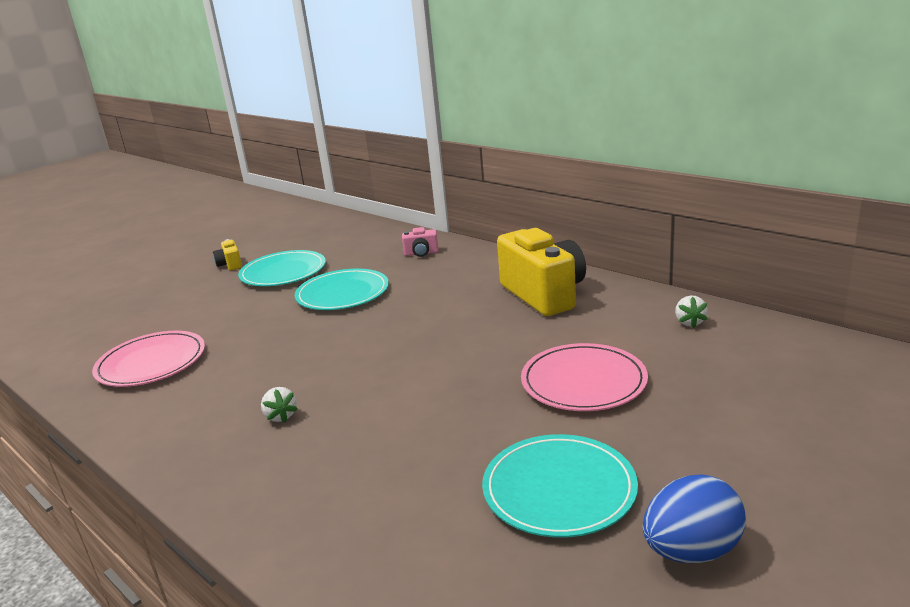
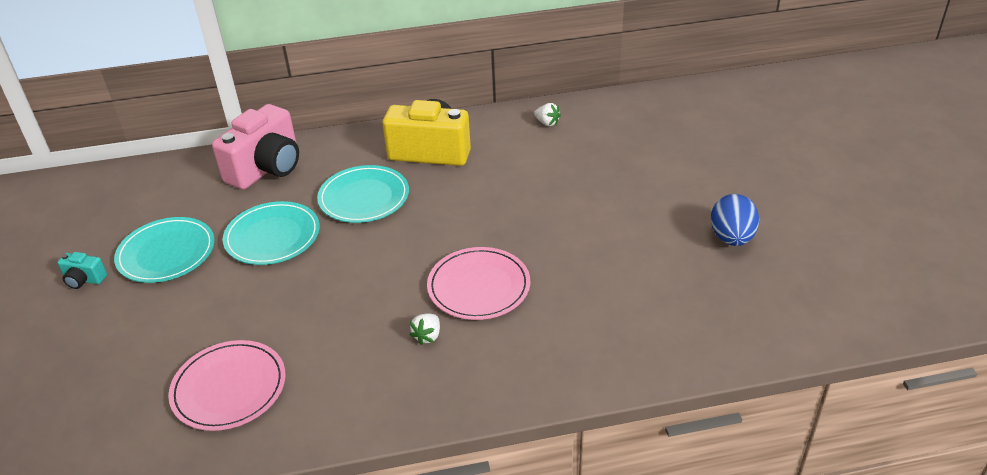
camera: 55 degrees left, 15 degrees up
yellow camera [213,239,242,271] -> turquoise camera [58,252,107,289]
white strawberry [261,387,298,423] -> white strawberry turned 105 degrees clockwise [410,314,440,345]
pink camera [402,227,439,257] -> pink camera [212,104,299,190], size x2.29
turquoise plate [482,434,638,537] -> turquoise plate moved to [317,165,409,223]
pink plate [521,343,648,411] -> pink plate moved to [427,247,530,320]

